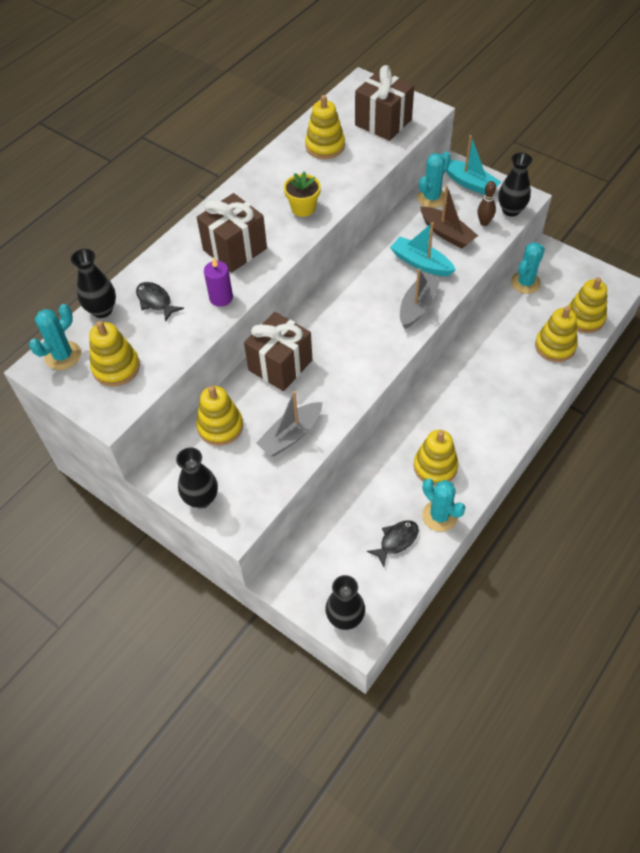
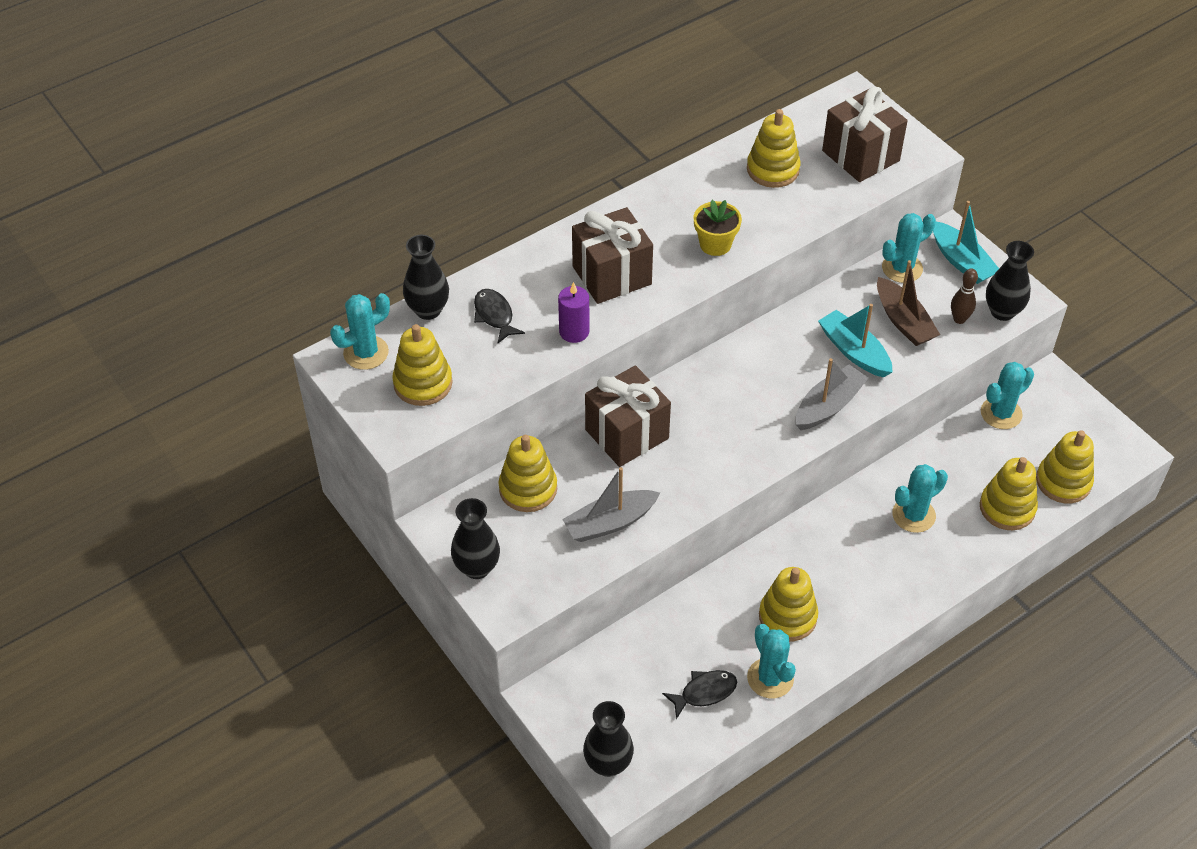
camera: 15 degrees right, 5 degrees down
none -> turquoise cactus [892,464,948,533]

